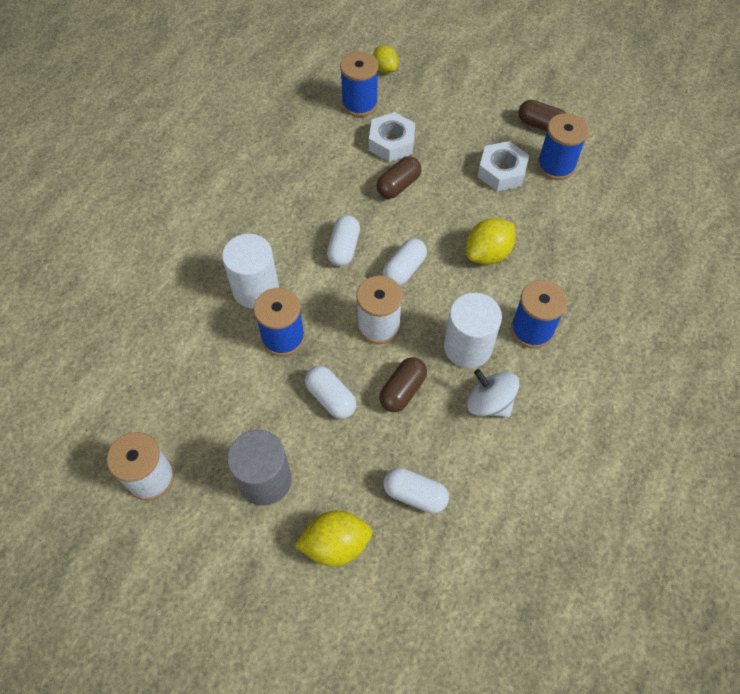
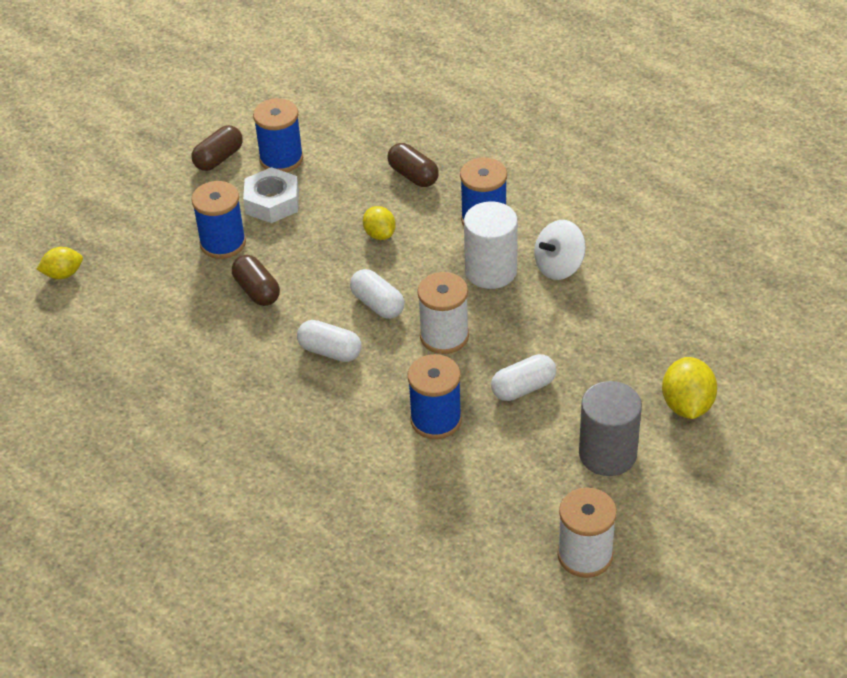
camera: 75 degrees left, 15 degrees down
white cylinder [222,234,279,309] -> none
blue spool [340,51,379,117] -> blue spool moved to [191,181,246,259]
white nut [369,112,415,162] -> none
brown capsule [379,357,427,412] -> brown capsule moved to [387,143,439,187]
white capsule [383,468,449,514] -> none
yellow lemon [466,218,515,265] -> yellow lemon [363,206,396,240], size x0.65

